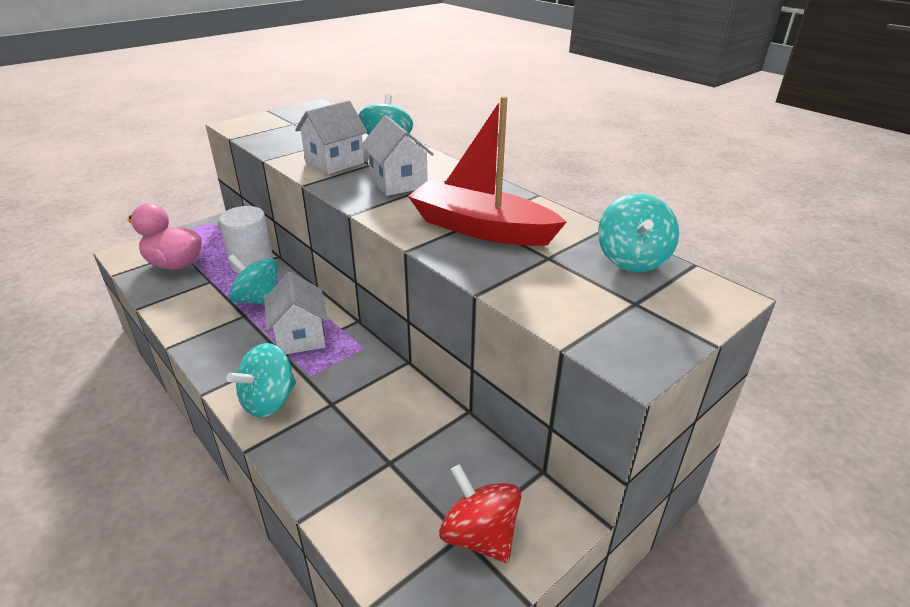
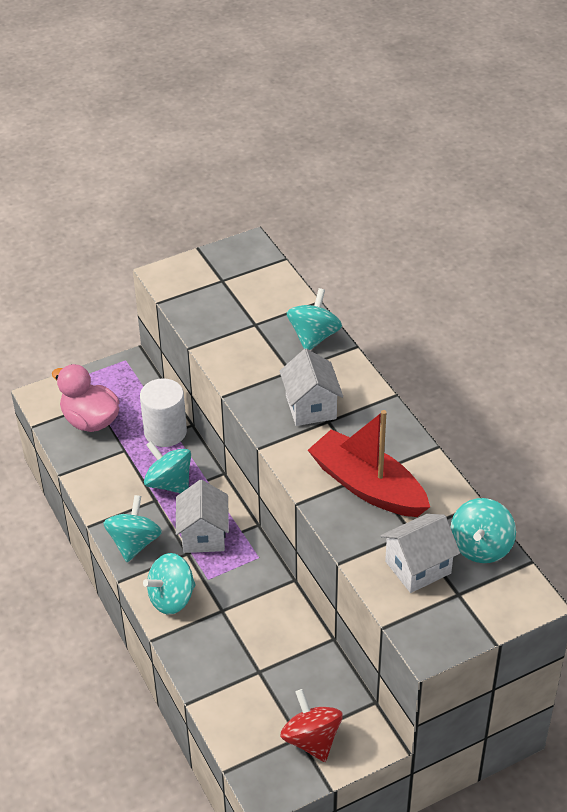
camera: 15 degrees right, 10 degrees up
white house [295,100,367,174] -> white house moved to [381,514,460,593]
none -> turquoise spinning top [104,495,162,562]

